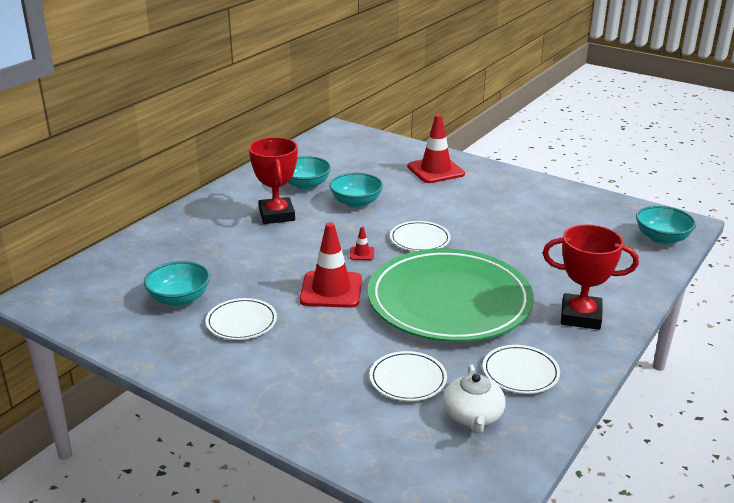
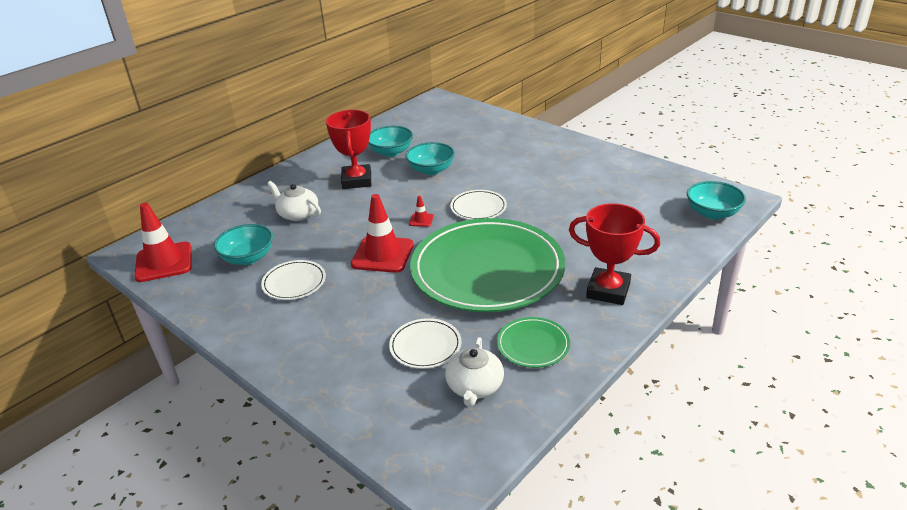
camera: 10 degrees right, 5 degrees up
red traffic cone [407,114,465,183] -> red traffic cone moved to [134,203,192,282]
white plate [483,345,560,394] -> green plate [497,317,570,368]
none -> white teapot [267,181,321,221]

